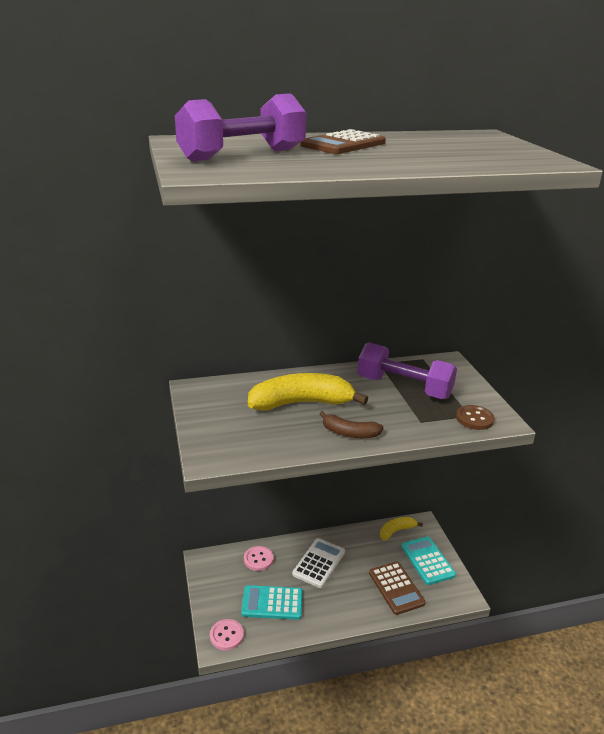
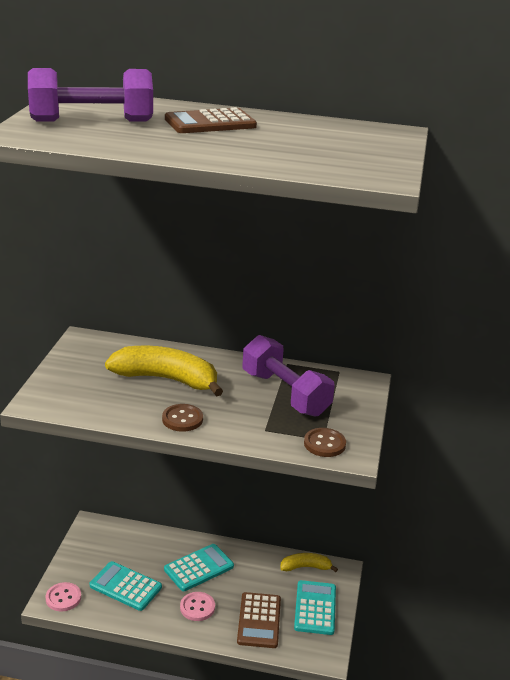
camera: 25 degrees right, 0 degrees up
pink button [244,546,273,571] -> pink button moved to [180,592,215,621]
white calculator [292,538,345,588] -> turquoise calculator [164,544,234,591]
brown banana [319,411,384,438] -> brown button [162,404,203,432]

